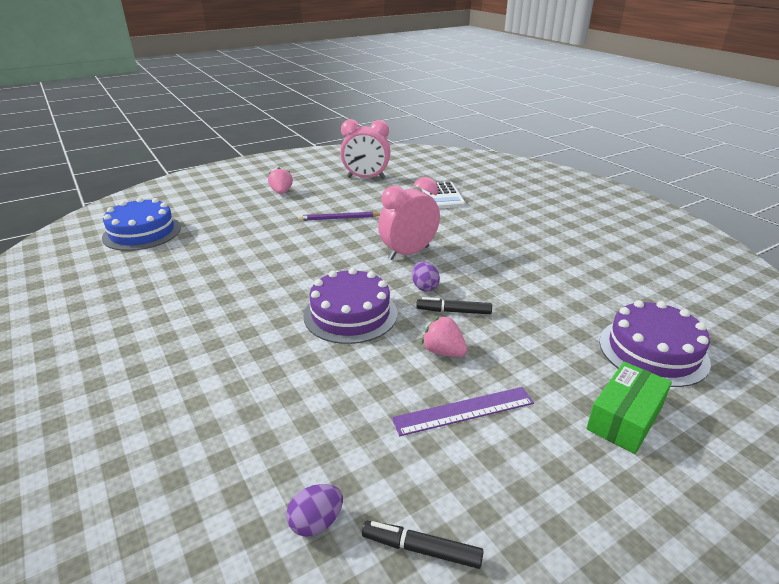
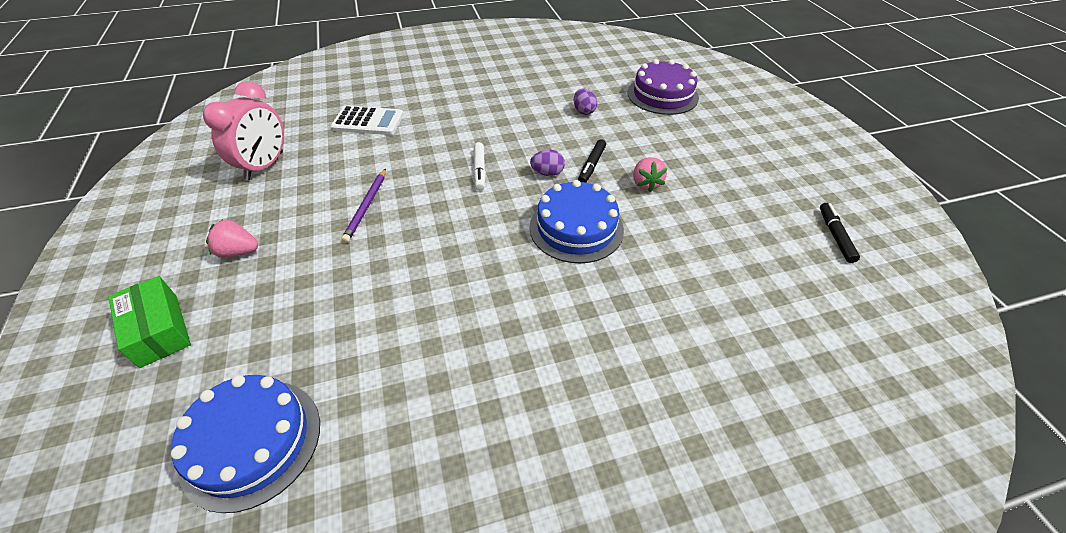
camera: 75 degrees left, 15 degrees up
purple egg [286,484,343,537] -> purple egg moved to [574,88,597,115]
purple cake [303,268,397,344] -> blue cake [530,180,624,263]
black marker [362,521,484,569] -> black marker turned 150 degrees clockwise [820,203,860,263]
pink clock [378,177,440,260] -> white marker [474,142,486,191]
purple ruler [392,387,534,436] -> none
pink strawberry [422,316,467,357] -> pink strawberry turned 60 degrees counterclockwise [633,157,667,192]
green box [586,362,672,454] -> green box moved to [108,276,191,368]

